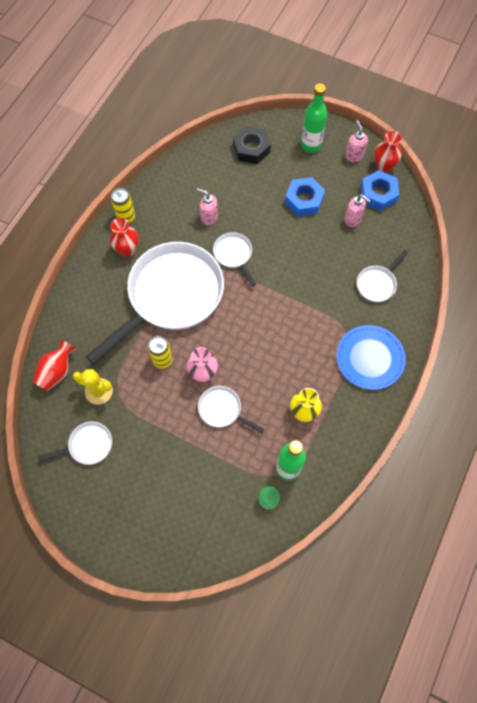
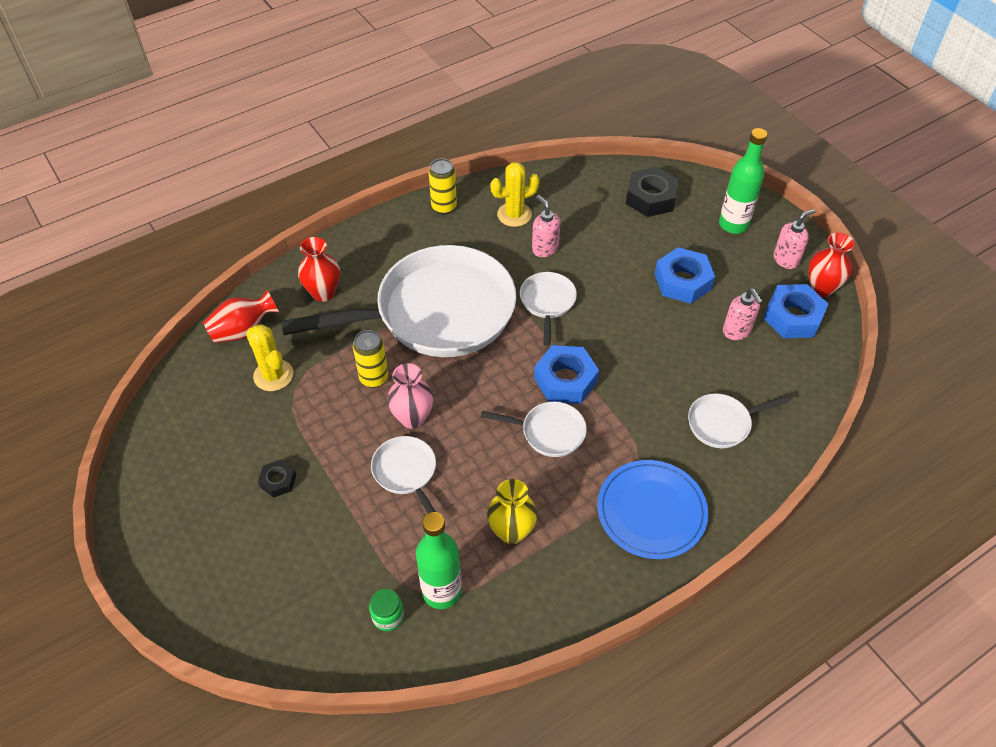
camera: 30 degrees right, 15 degrees down
white pan [38,421,112,465] -> white pan moved to [481,402,587,457]
red vase [110,218,139,257] -> red vase moved to [298,237,340,302]
pink soap dispenser [345,120,368,162] -> pink soap dispenser turned 45 degrees clockwise [773,209,815,269]
none -> black nut [258,460,296,498]
none -> yellow cactus [490,162,540,227]
none -> blue nut [534,345,599,404]

